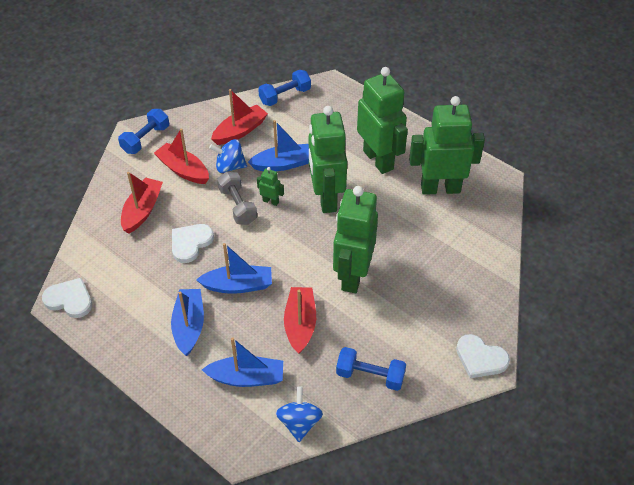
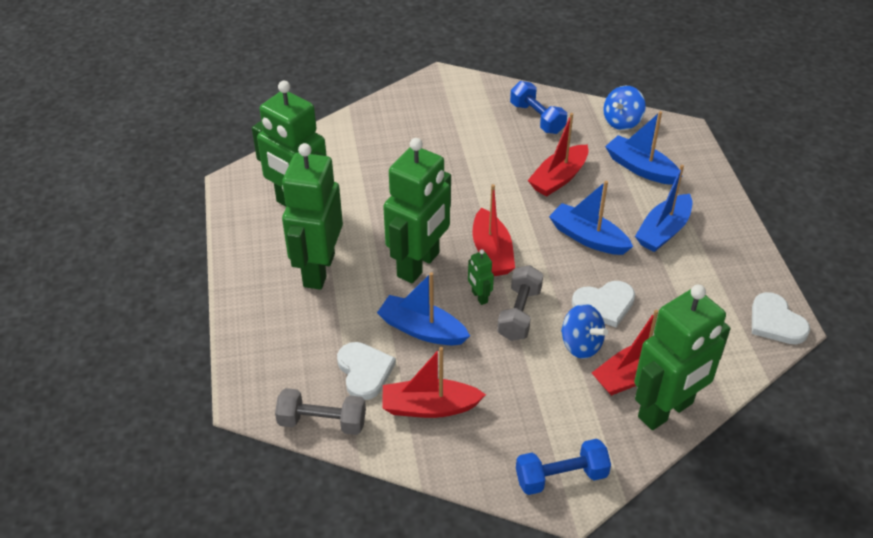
camera: 140 degrees left, 5 degrees down
red boat [154,128,209,184] -> red boat moved to [472,184,515,276]
blue spinning top [209,139,247,173] -> blue spinning top moved to [561,304,608,359]
blue dumbbell [258,70,311,106] -> grey dumbbell [275,388,366,435]
green robot [333,186,378,293] -> green robot moved to [634,284,731,430]
white heart [456,334,510,378] -> white heart moved to [337,342,396,400]

